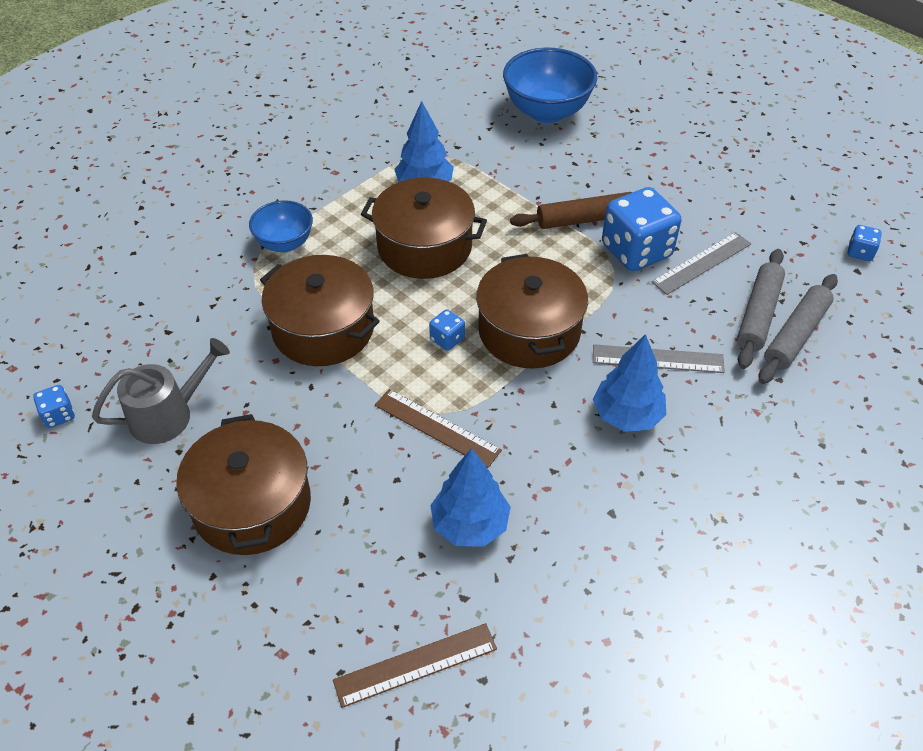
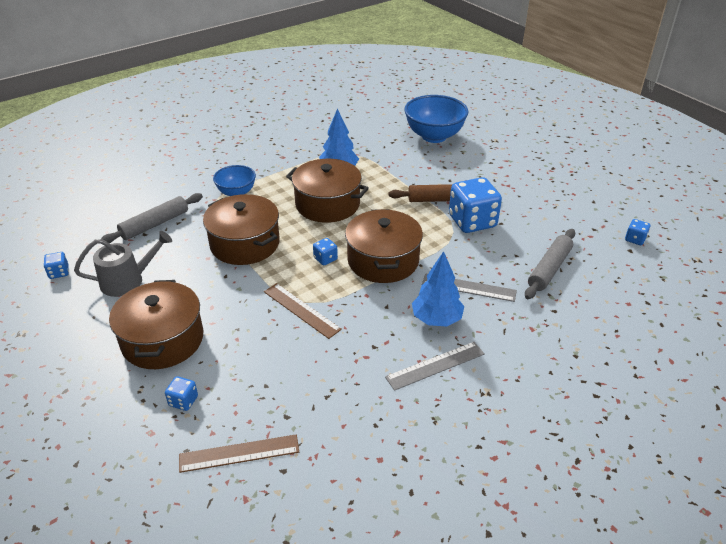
camera: 10 degrees right, 10 degrees down
blue tree [430,448,511,547] -> none
grey ruler [652,232,751,295] -> grey ruler moved to [385,342,485,391]
grey rolling pin [758,274,838,384] -> grey rolling pin moved to [101,193,203,243]
none -> blue dice [165,376,198,411]

